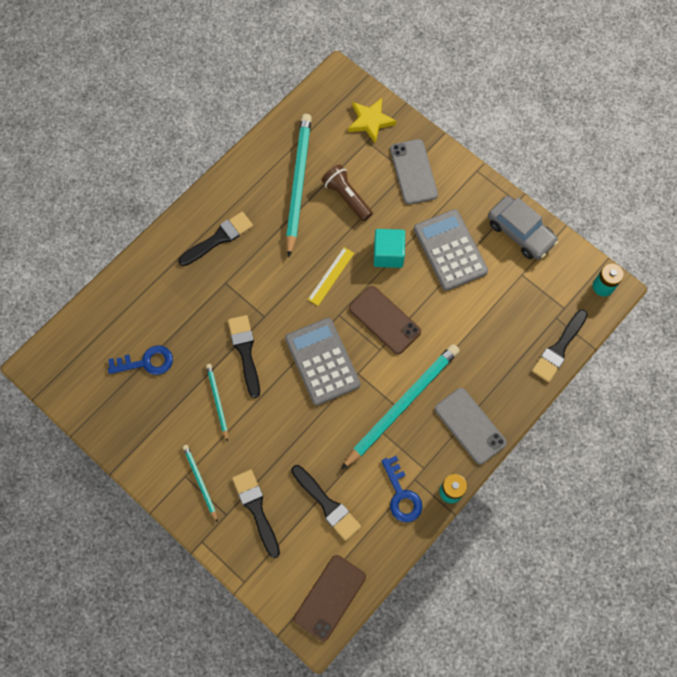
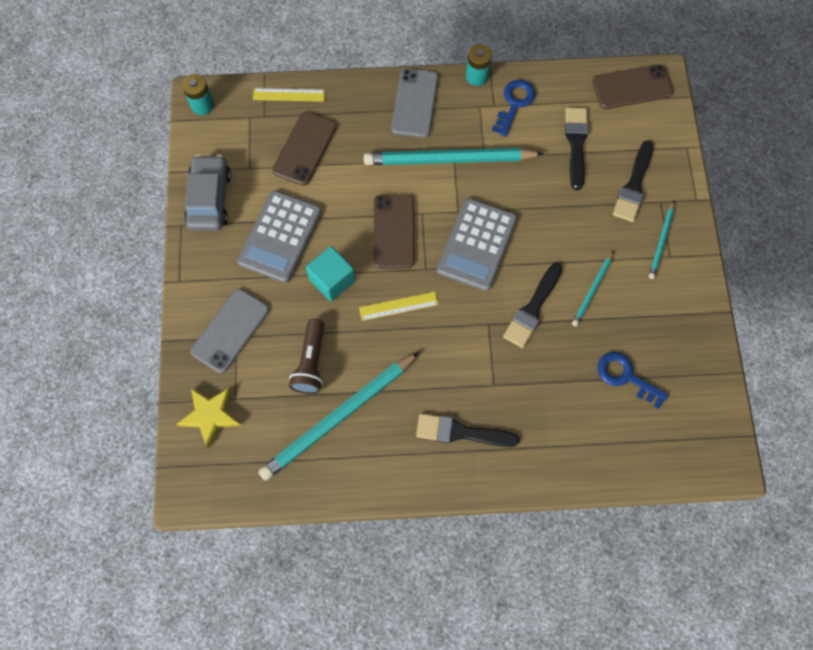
camera: 135 degrees left, 0 degrees up
black brush [532,309,588,382] -> yellow ruler [253,88,325,102]
none -> brown phone [272,112,337,186]

